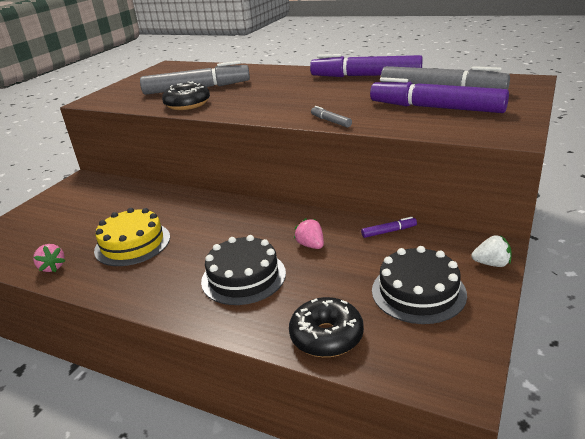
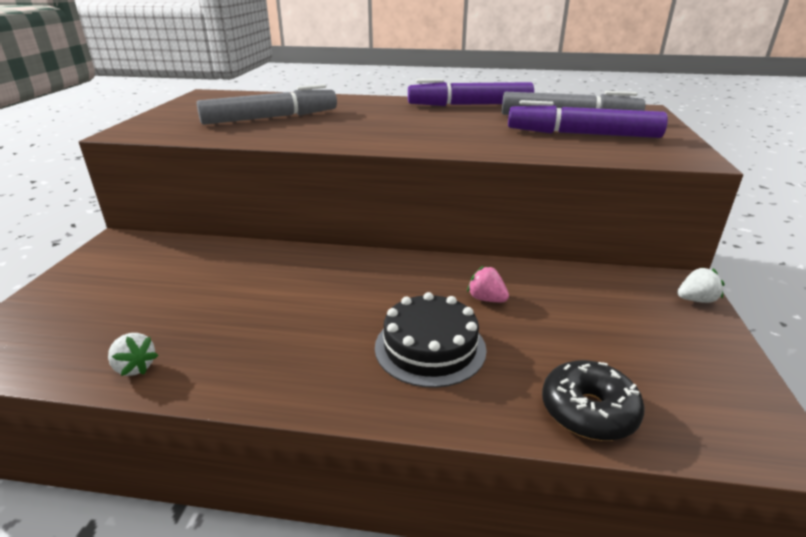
camera: 20 degrees left, 0 degrees up
pink strawberry [33,244,65,272] -> white strawberry [108,333,158,376]
yellow cake [94,208,170,266] -> none
black donut [162,81,210,110] -> none
grey marker [311,106,352,127] -> none
purple marker [361,217,417,238] -> none
black cake [372,246,467,324] -> none

